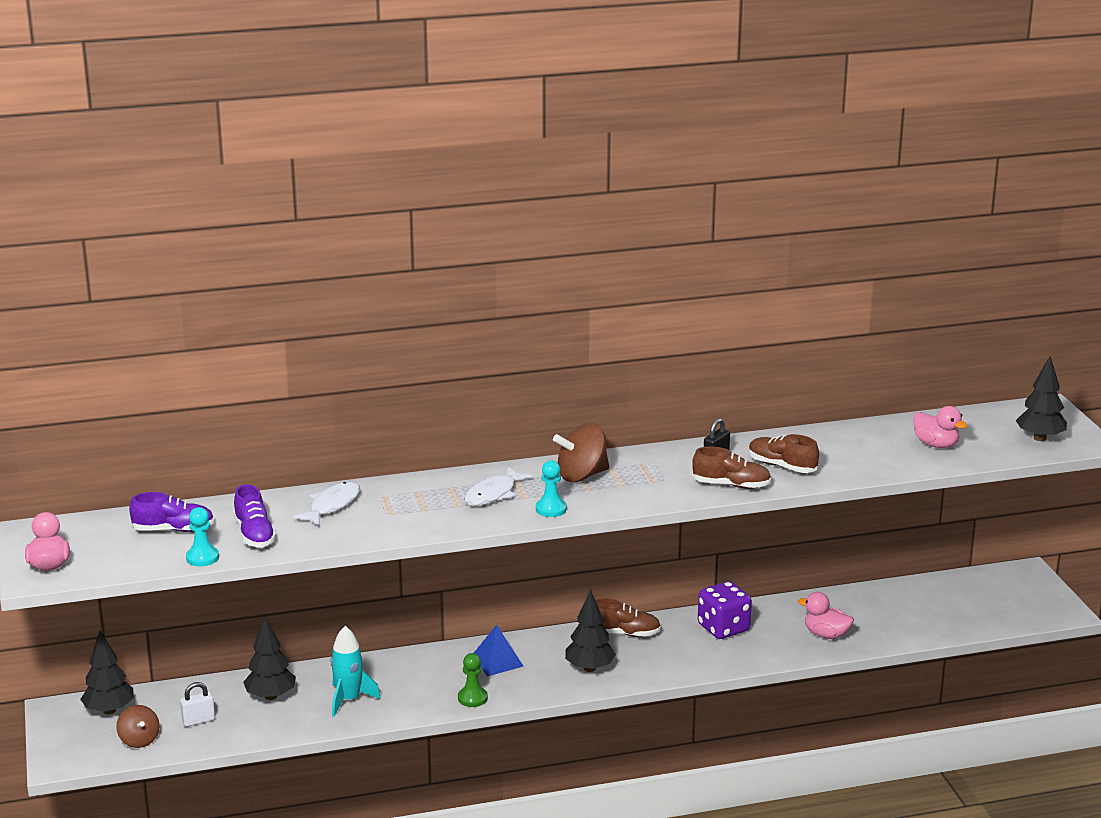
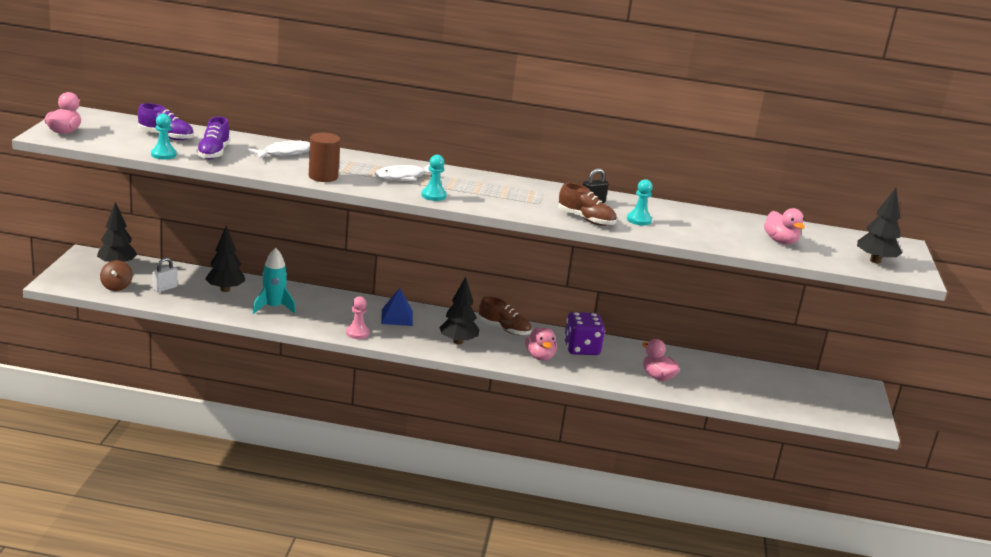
camera: 20 degrees right, 0 degrees up
white padlock [180,682,215,727] -> white padlock turned 45 degrees counterclockwise [152,257,178,292]
green pawn [458,653,488,707] -> pink pawn [346,296,369,339]
brown spinning top [553,423,609,482] -> none
brown shoe [748,434,819,473] -> turquoise pawn [627,179,653,226]
none -> brown cylinder [309,133,340,182]
none -> pink duck [525,327,557,361]

